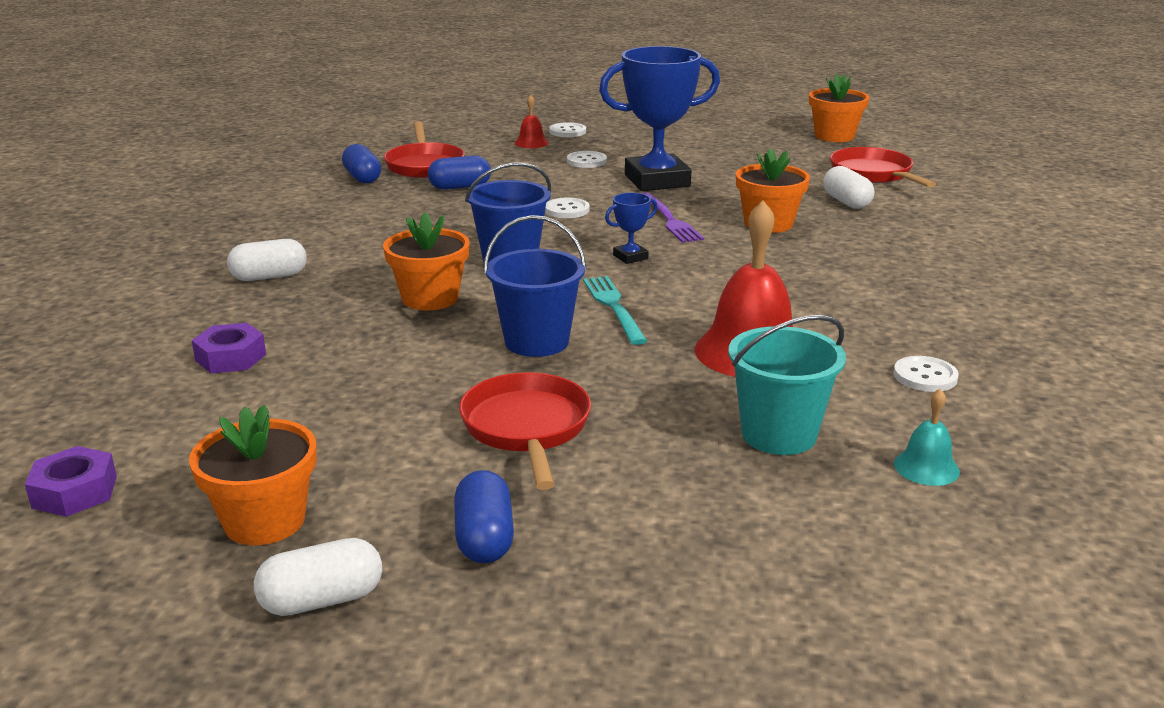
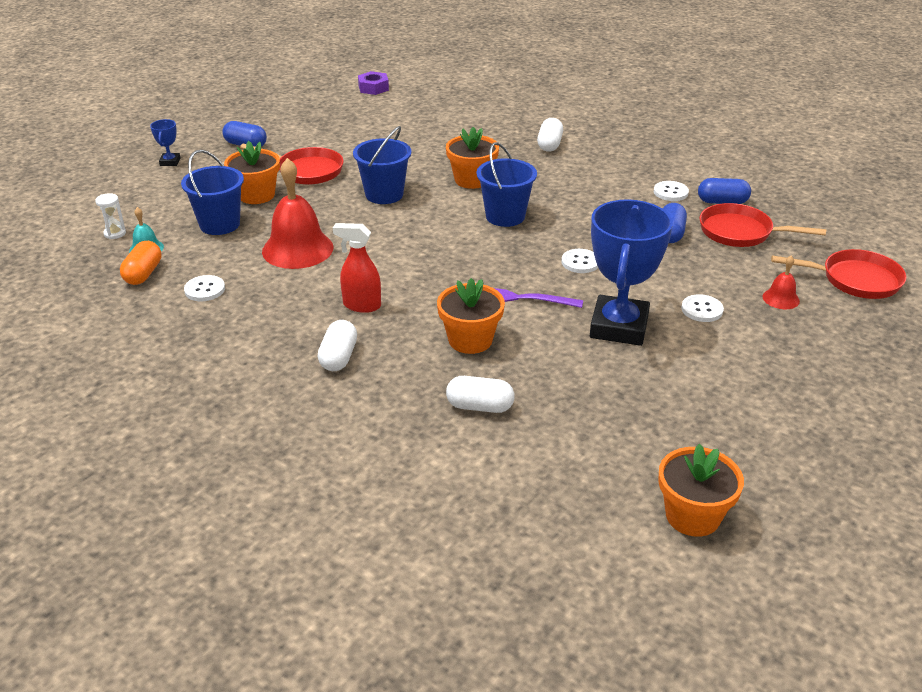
camera: 120 degrees right, 10 degrees up
orange flower pot [189,405,317,545] -> orange flower pot moved to [224,141,280,204]
purple nut [192,323,266,373] -> none
white capsule [254,538,382,616] -> white capsule moved to [318,320,357,371]
white button [549,122,586,137] -> white button moved to [654,181,689,201]
turquoise fork [583,276,647,345] -> none
blue trophy [605,193,658,264] -> blue trophy moved to [150,119,180,166]
turquoise bucket [728,315,846,455] -> blue bucket [181,150,244,235]
red pan [830,147,936,188] -> red pan moved to [771,249,907,299]
none -> white hourglass [95,193,126,239]
none -> orange capsule [120,241,162,285]
none -> red spray bottle [333,223,381,313]

